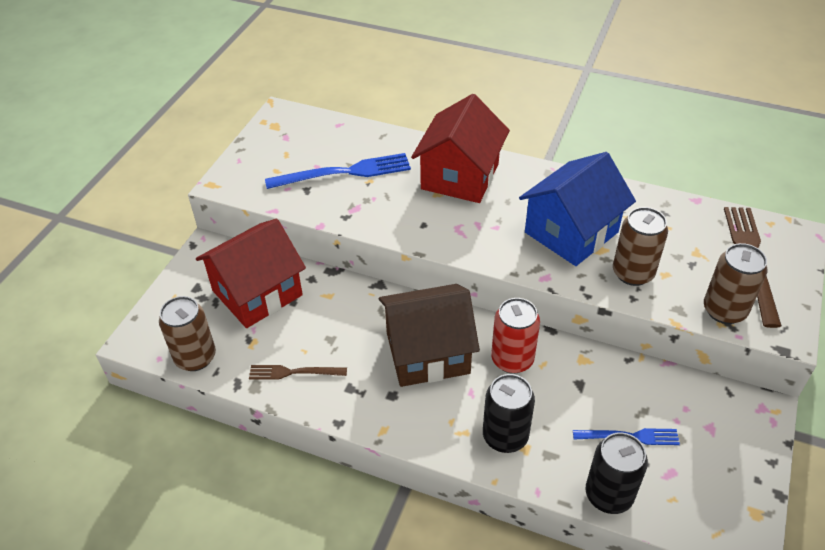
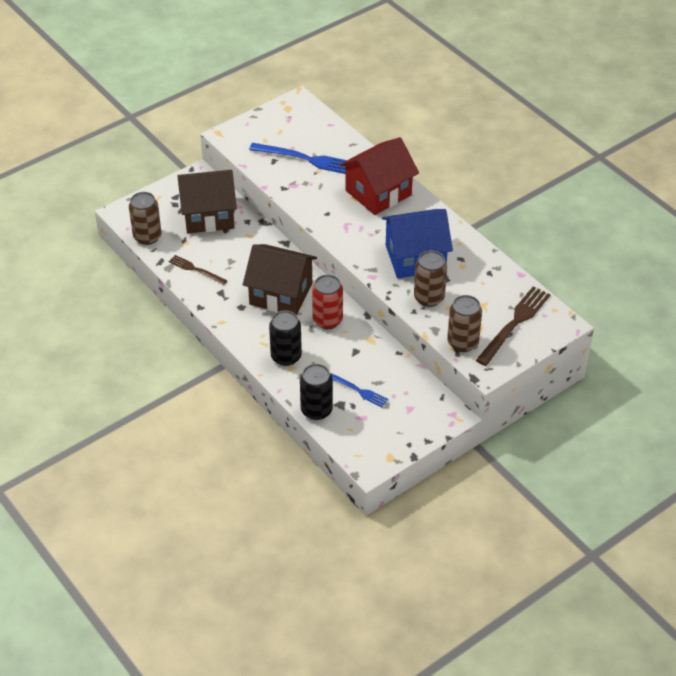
camera: 30 degrees right, 0 degrees up
red house [196,219,306,328] -> brown house [177,170,237,233]

